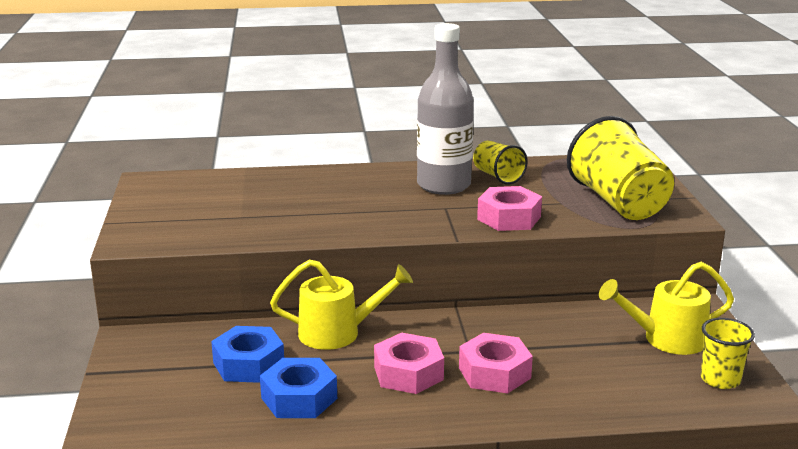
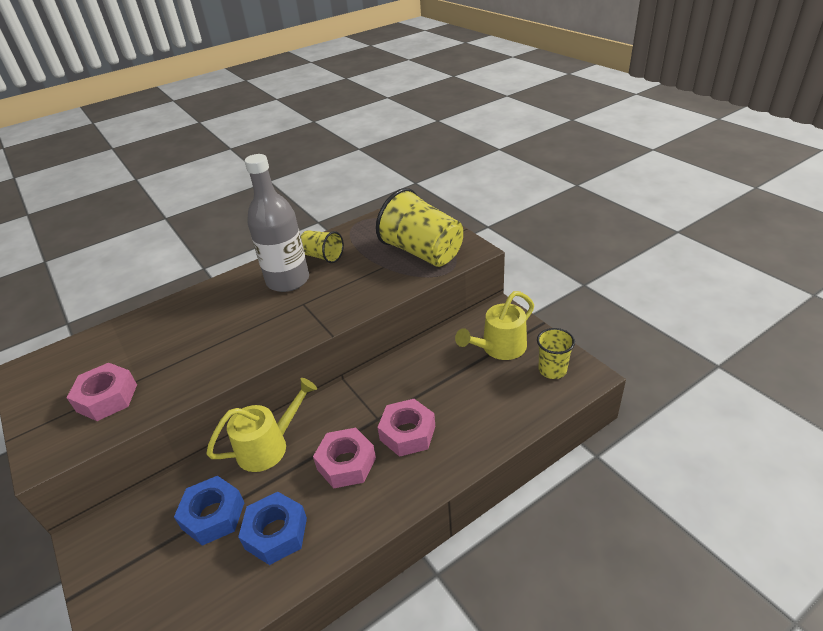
camera: 25 degrees left, 15 degrees up
pink nut [477,186,542,231] -> pink nut moved to [67,363,137,421]

